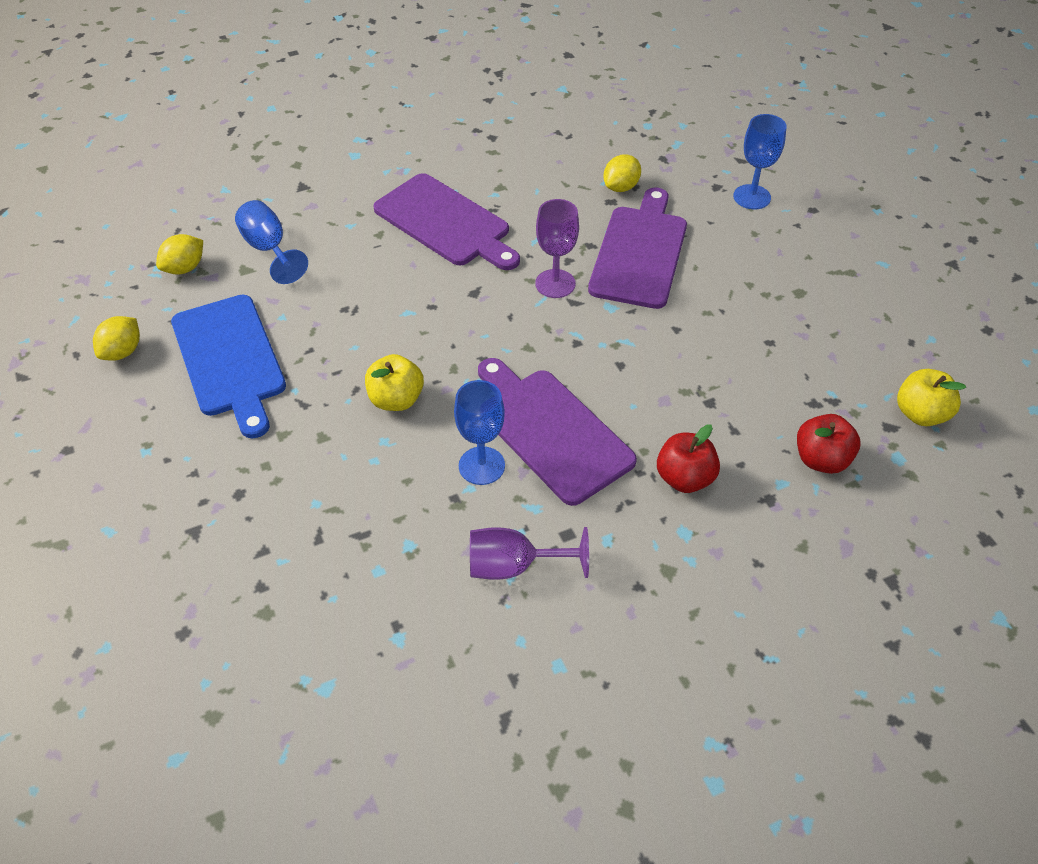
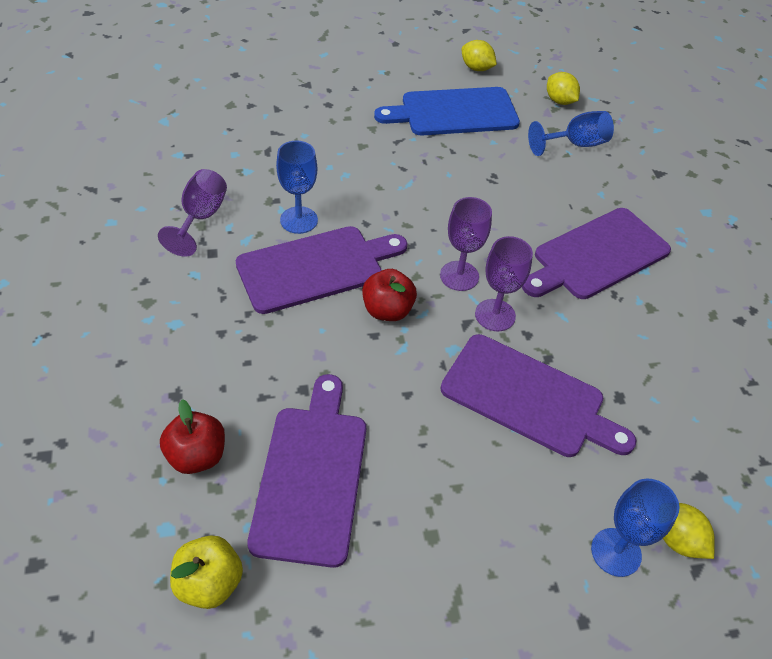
camera: 100 degrees right, 0 degrees up
yellow apple [365,354,424,411] -> none
yellow lemon [603,154,641,192] -> yellow lemon moved to [663,503,715,559]
red apple [657,424,720,493] -> red apple moved to [362,269,417,321]
none -> purple cutting board [247,374,366,568]
none -> purple goblet [440,197,492,291]

